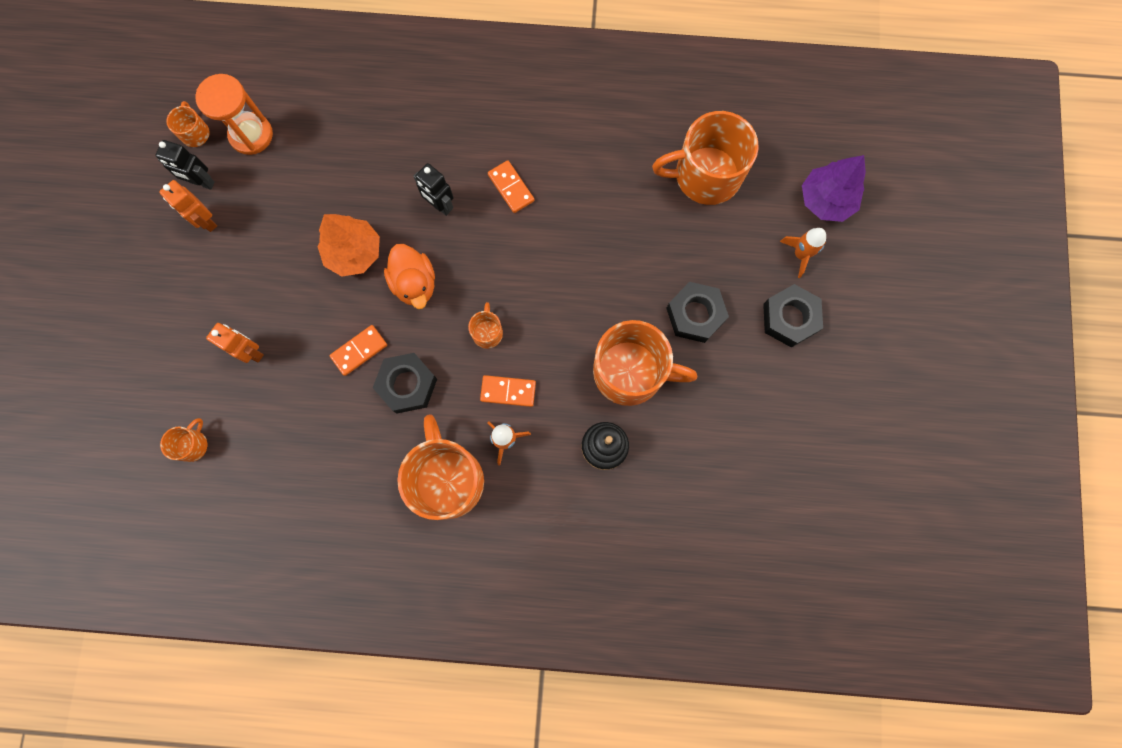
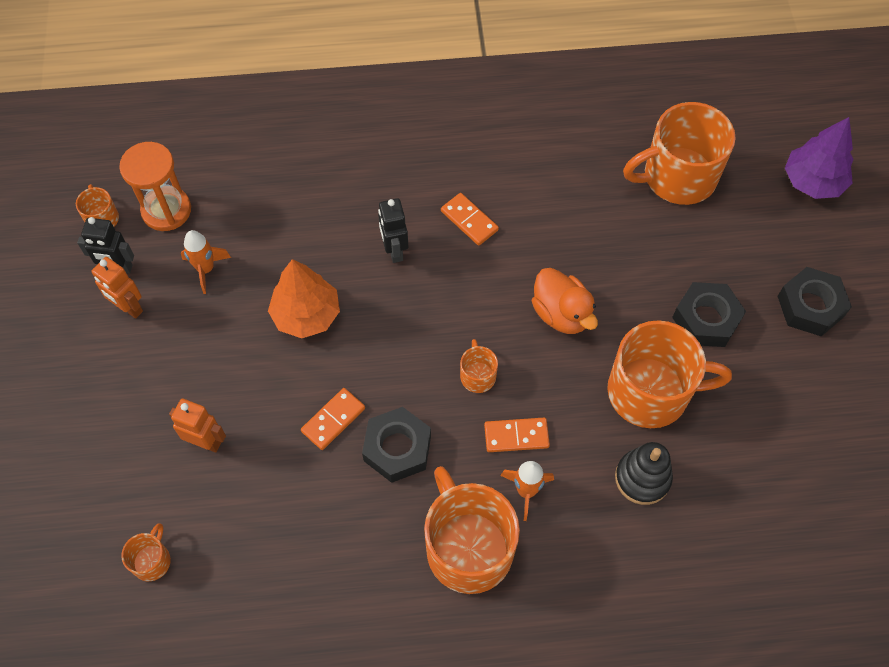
camera: 10 degrees left, 15 degrees down
orange duck [384,244,435,309] -> orange duck moved to [532,268,598,334]
black robot [413,163,453,216] -> black robot turned 45 degrees clockwise [378,198,408,263]
orange rocket [780,228,826,278] -> orange rocket moved to [181,230,231,294]

